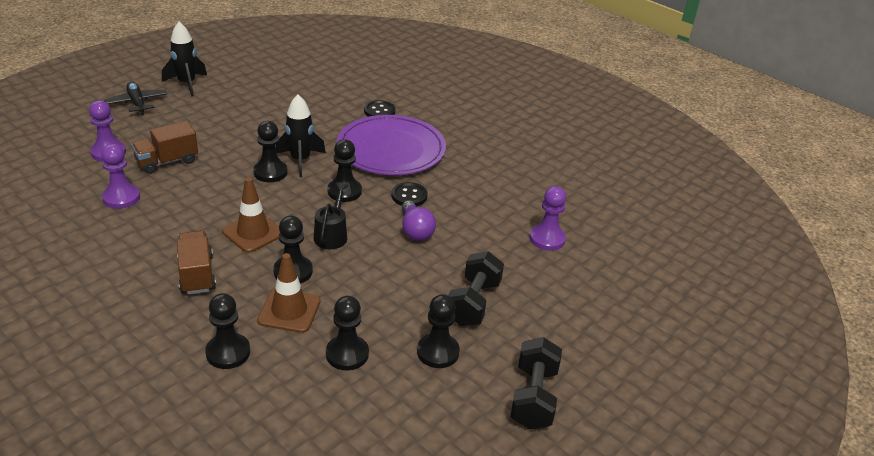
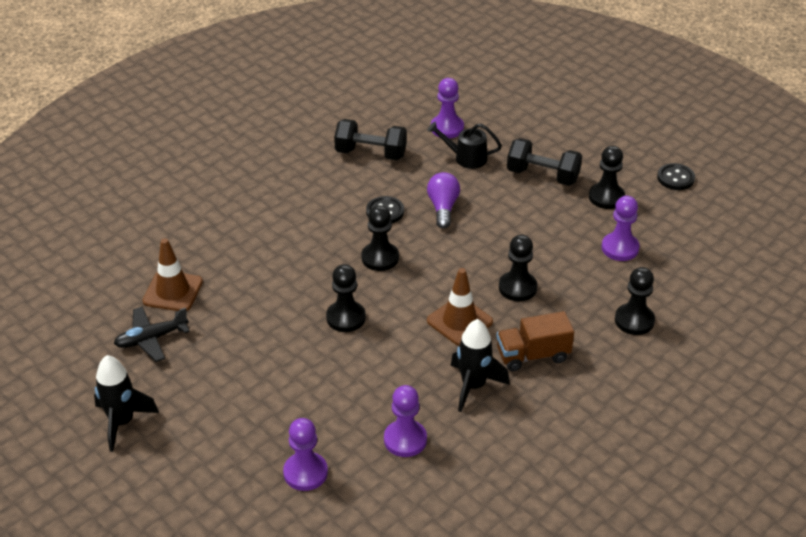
camera: 85 degrees left, 5 degrees up
black plane [104,82,167,115] -> black plane moved to [114,307,190,362]
brown truck [131,121,198,174] -> none
brown traffic cone [257,253,321,333] -> brown traffic cone moved to [142,238,203,311]
black rocket [276,95,326,177] -> black rocket moved to [451,319,510,412]
black watering can [314,182,348,249] -> black watering can moved to [427,122,502,169]
black pawn [326,296,369,370] -> purple pawn [602,196,640,261]
purple plate [337,115,446,175] -> none
black button [364,100,396,117] -> black button moved to [657,163,695,190]
purple light bulb [402,200,436,241] -> purple light bulb turned 75 degrees counterclockwise [427,172,460,229]
black dumbbell [510,337,562,429] -> black dumbbell moved to [334,119,407,160]

